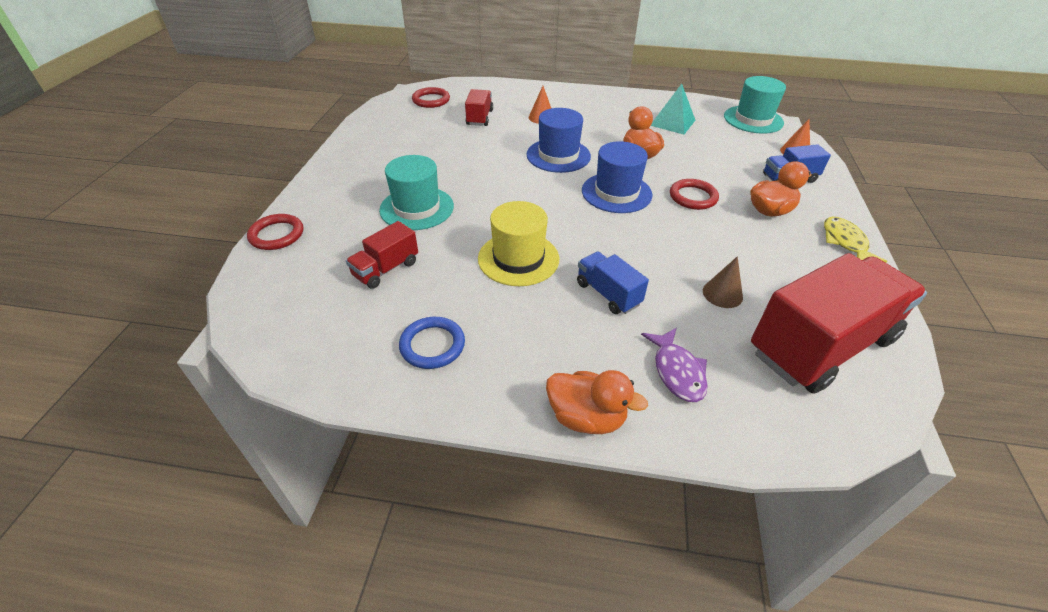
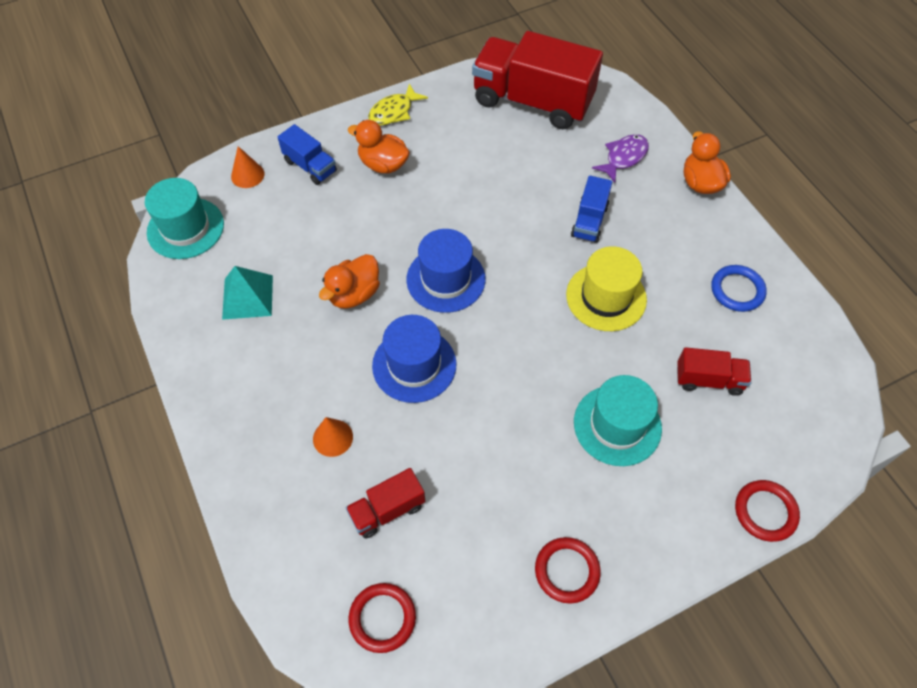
camera: 125 degrees left, 15 degrees up
red ring [670,179,719,210] -> red ring moved to [535,537,601,604]
brown cone [703,256,743,308] -> none

